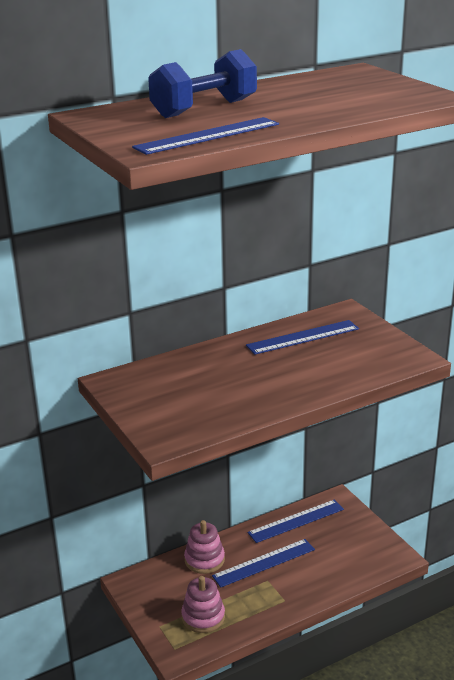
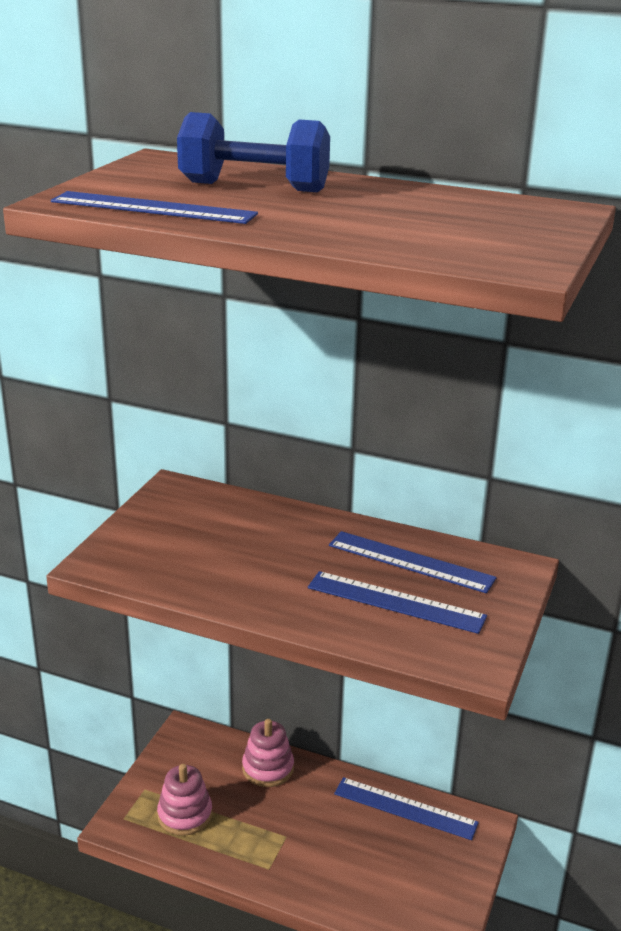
camera: 50 degrees right, 0 degrees up
blue ruler [212,539,315,587] -> blue ruler moved to [308,571,487,634]

